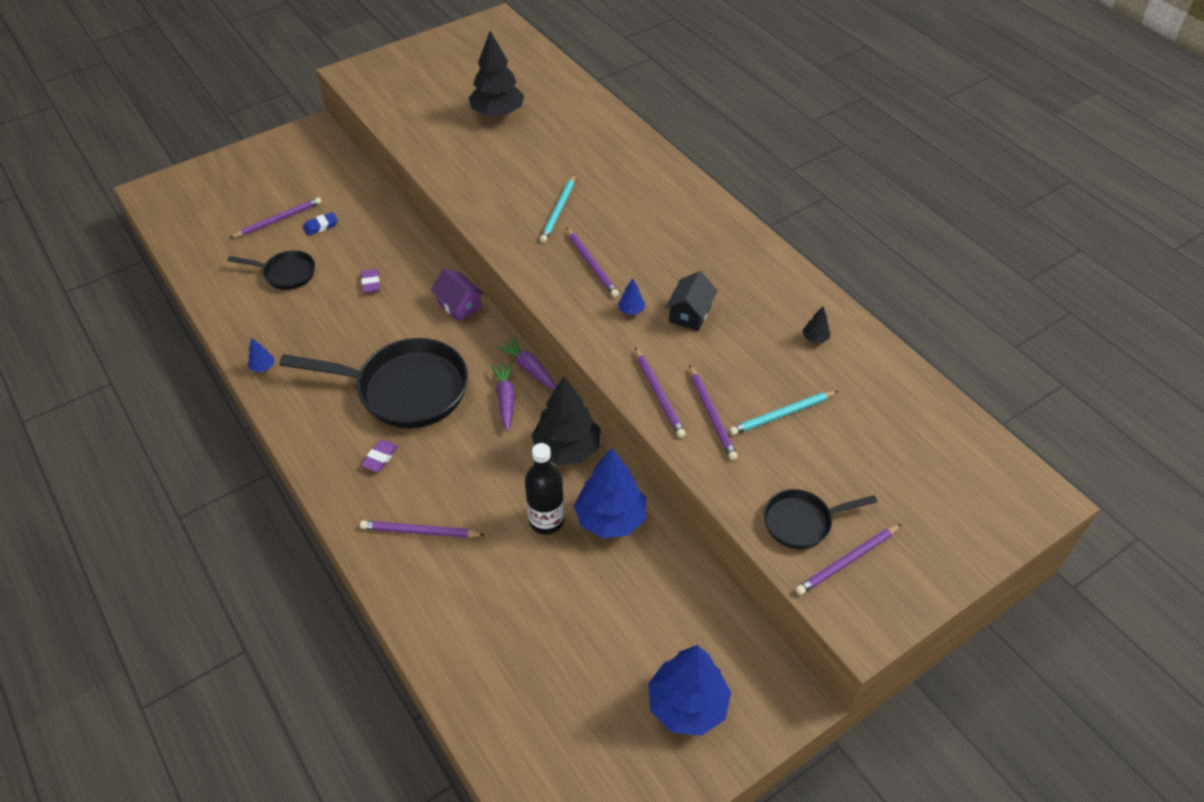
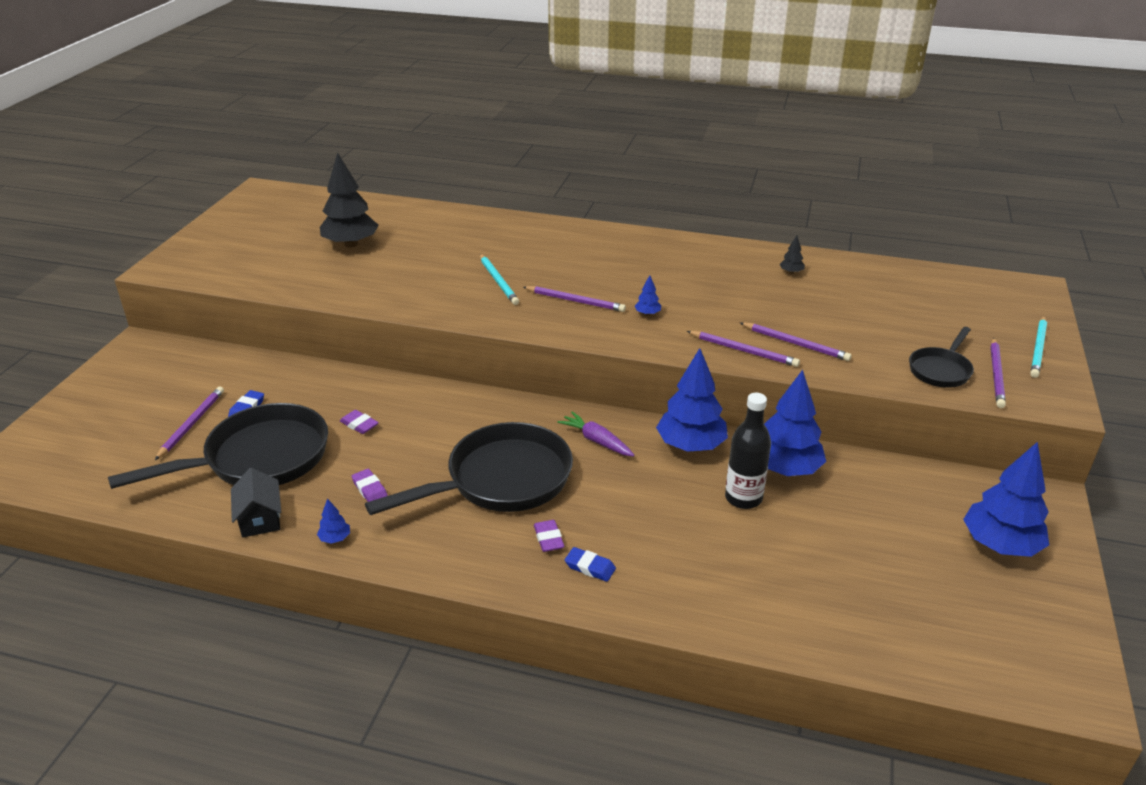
camera: 40 degrees left, 15 degrees down
black pan [227,250,315,290] -> black pan [108,403,328,489], size x1.93
purple pencil [360,521,485,538] -> none
purple house [431,268,484,322] -> none
purple carrot [496,337,556,390] -> none
black tree [531,376,600,465] -> blue tree [656,348,728,452]
black house [665,271,718,331] -> black house moved to [231,468,281,537]
turquoise pencil [729,391,838,435] -> turquoise pencil moved to [1030,316,1047,378]
none -> purple eraser [352,469,388,502]
none -> blue eraser [565,547,616,582]

